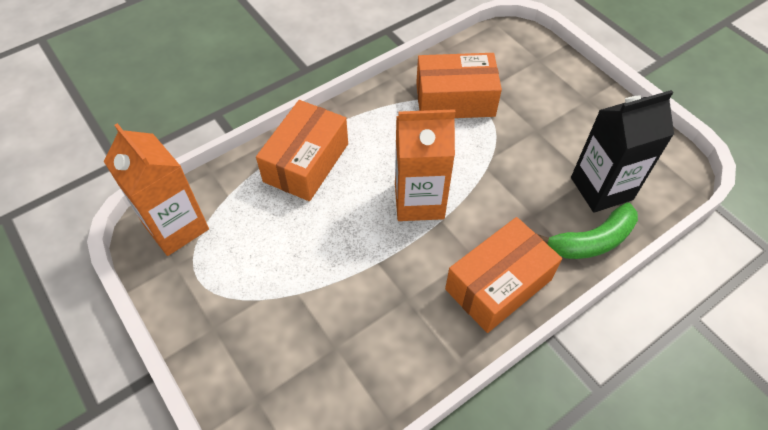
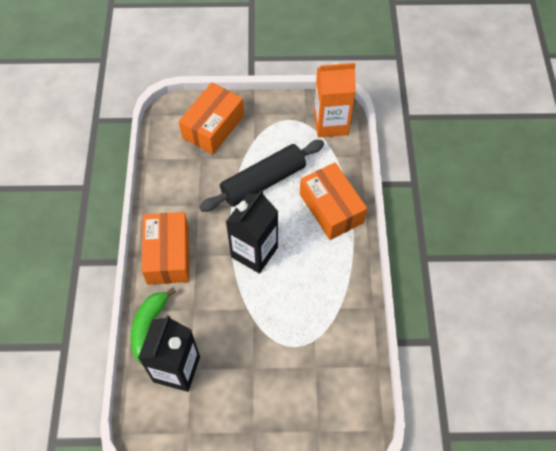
camera: 125 degrees right, 5 degrees up
orange carton [395,109,455,221] -> black carton [226,190,278,274]
orange box [416,53,502,118] -> orange box moved to [179,82,244,154]
none -> black rolling pin [199,140,324,212]

